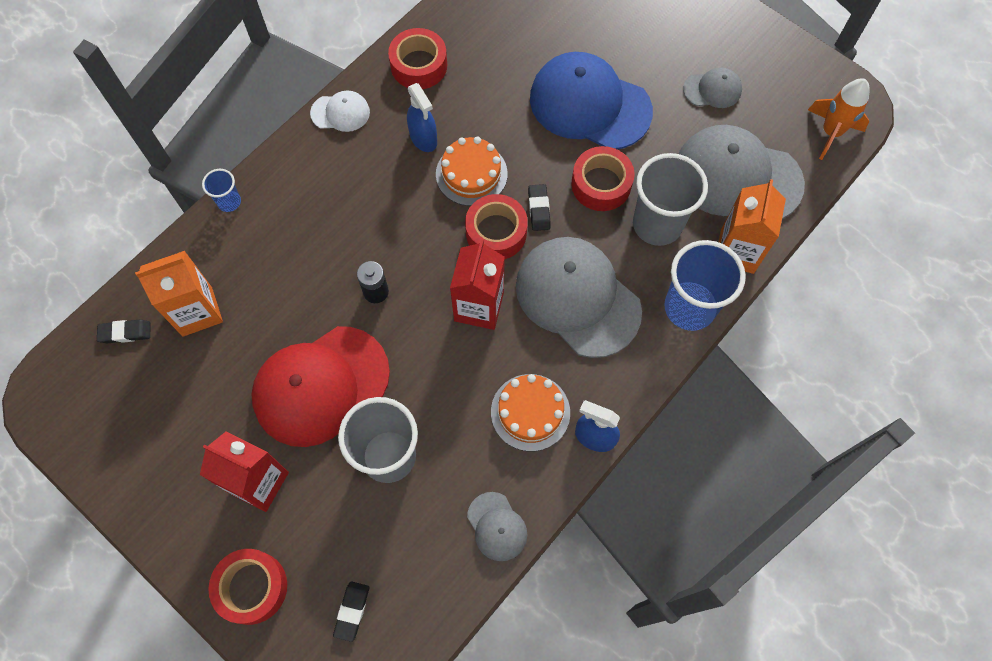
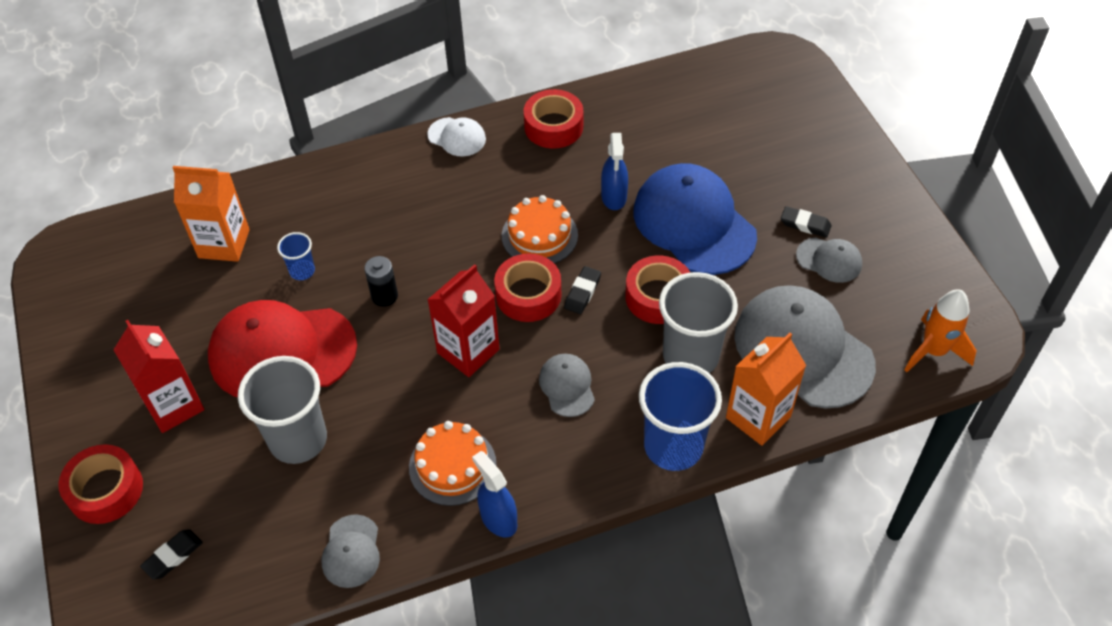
camera: 30 degrees right, 15 degrees down
black eraser [97,320,151,343] -> black eraser moved to [781,206,832,238]
blue cup [202,169,241,212] -> blue cup moved to [277,232,315,280]
blue spray bottle [407,83,437,152] -> blue spray bottle moved to [601,133,628,210]
grey cap [516,237,642,358] -> grey cap [539,354,595,417], size x0.47

